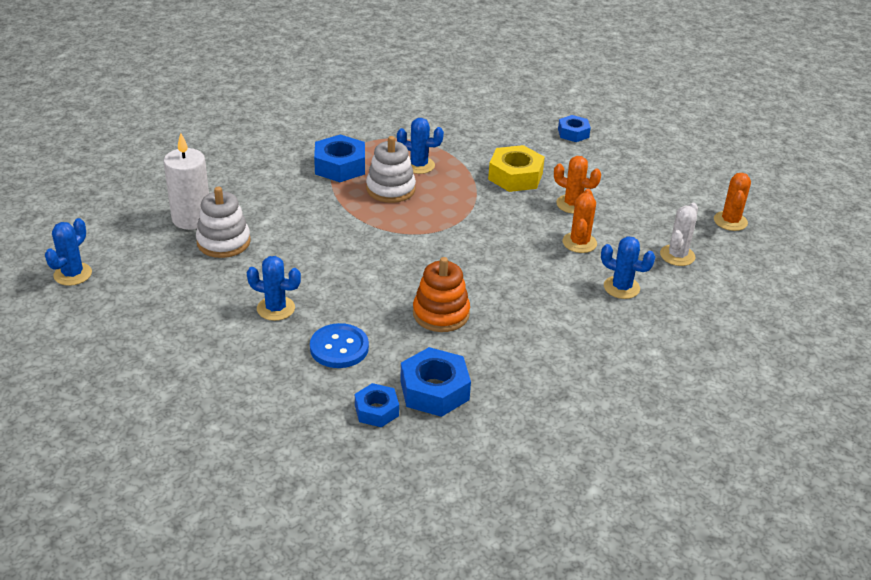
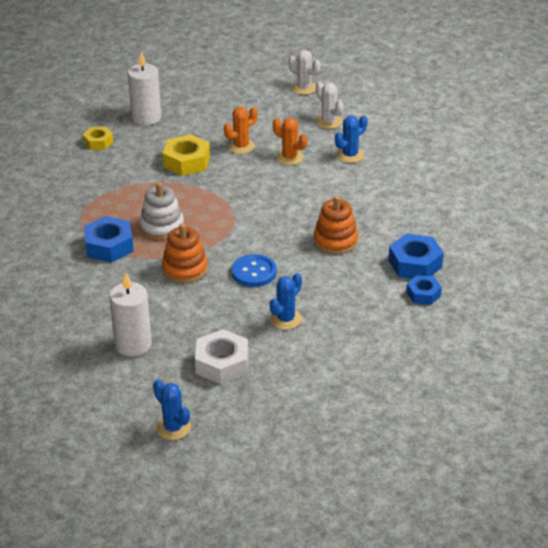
camera: 65 degrees left, 0 degrees up
white stacking toy [196,187,251,258] -> none
blue button [310,323,369,368] -> blue button moved to [232,254,277,287]
blue cactus [397,118,444,174] -> none
blue nut [558,115,591,142] -> white candle [128,52,161,125]
orange cactus [714,173,751,231] -> white cactus [289,50,321,95]
none -> yellow nut [83,127,113,150]
none -> orange stacking toy [162,223,208,283]
none -> white nut [195,329,248,384]

